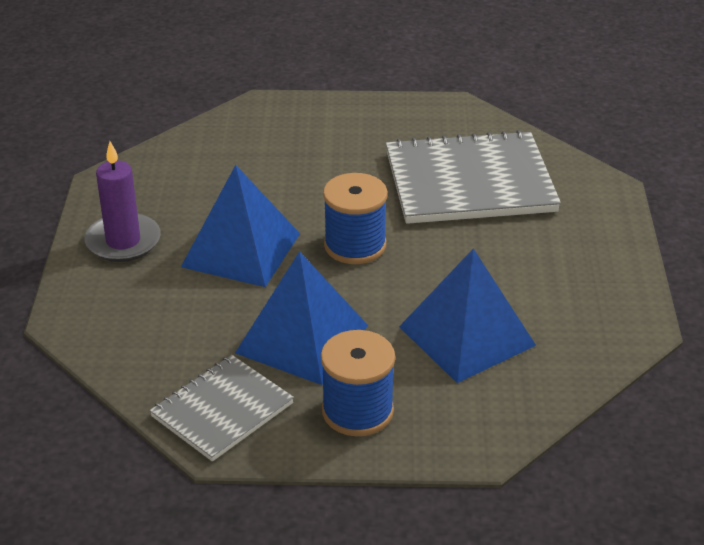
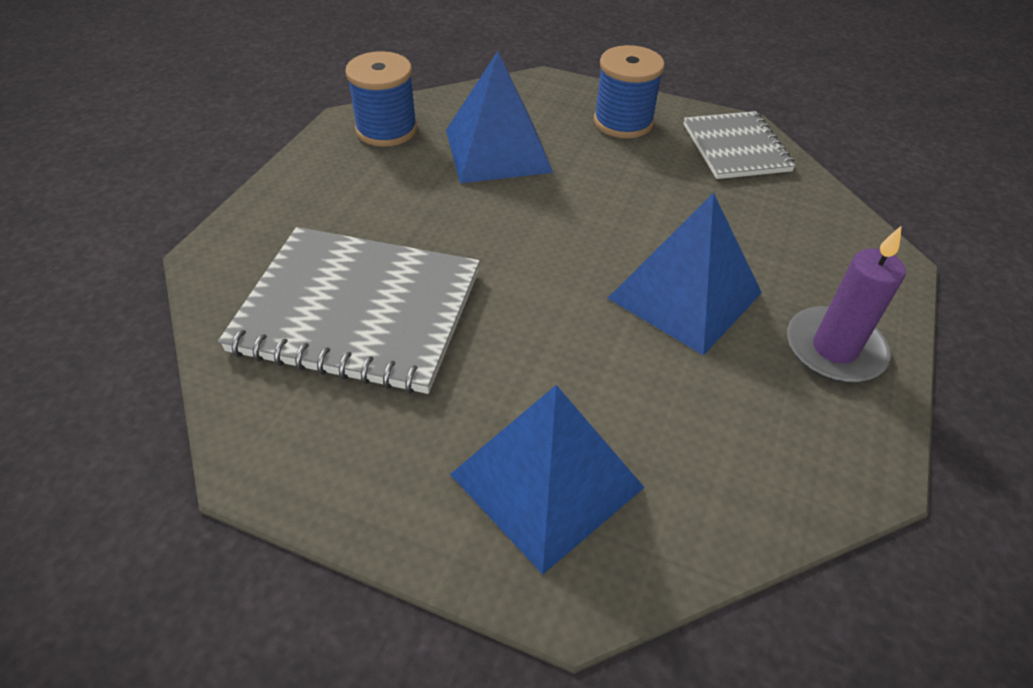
camera: 160 degrees left, 10 degrees up
grey notebook [150,355,294,462] -> grey notebook turned 75 degrees counterclockwise [684,111,796,179]
blue pyramid [235,251,368,385] -> blue pyramid moved to [450,385,645,575]
blue spool [323,173,387,264] -> blue spool moved to [345,51,417,147]

